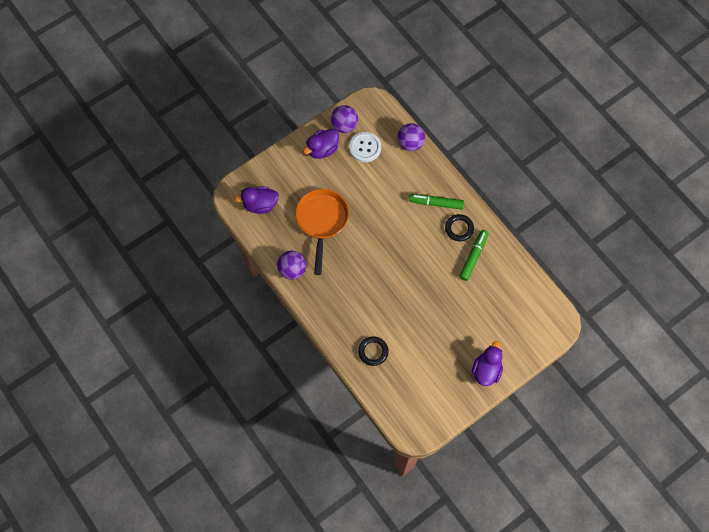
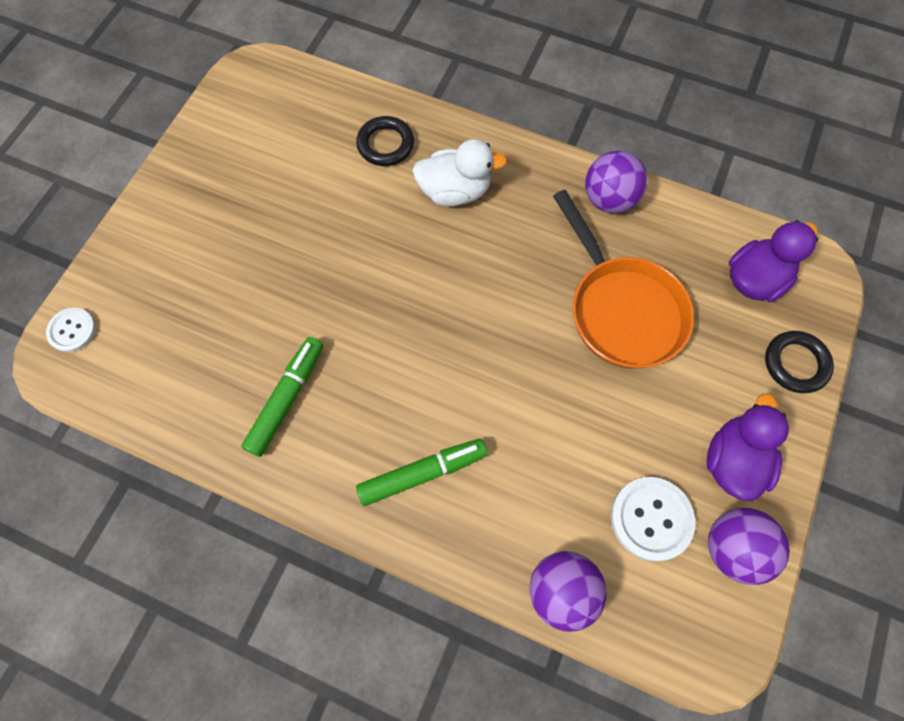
camera: 150 degrees right, 0 degrees up
black ring [445,214,474,241] -> black ring moved to [765,331,834,393]
green marker [459,230,488,281] -> green marker turned 150 degrees counterclockwise [241,337,323,457]
purple duck [472,341,503,386] -> none
none -> white button [46,308,96,352]
none -> white duck [412,139,507,206]

